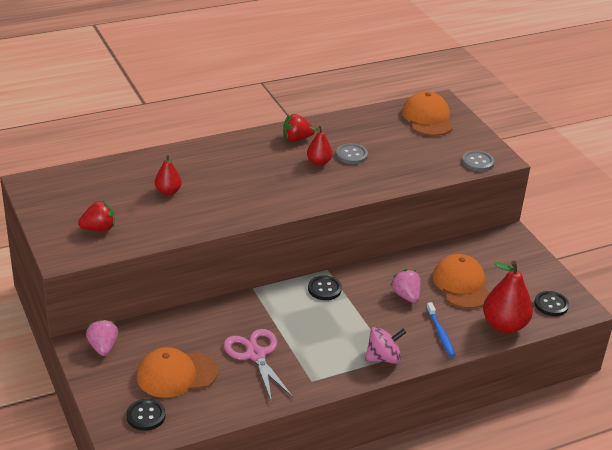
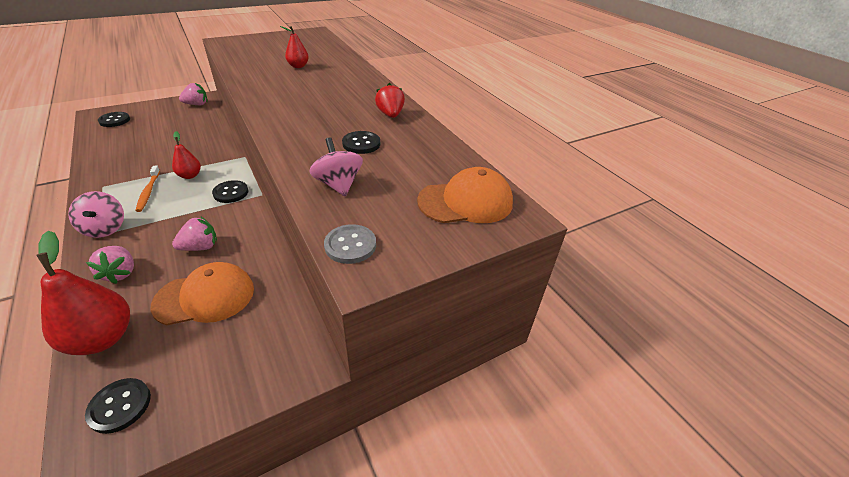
camera: 85 degrees right, 5 degrees up
red strawberry [78,200,115,231] -> none
orange cap [137,347,218,398] -> none
pink scissors [224,329,294,403] -> none
red pear [307,126,332,166] -> red pear moved to [172,131,201,179]
grey button [336,143,368,164] -> black button [342,131,380,154]
blue toothbrush [426,302,455,357] -> pink strawberry [86,246,134,284]
none -> orange toothbrush [135,166,160,212]
none -> pink spinning top [309,137,363,196]

